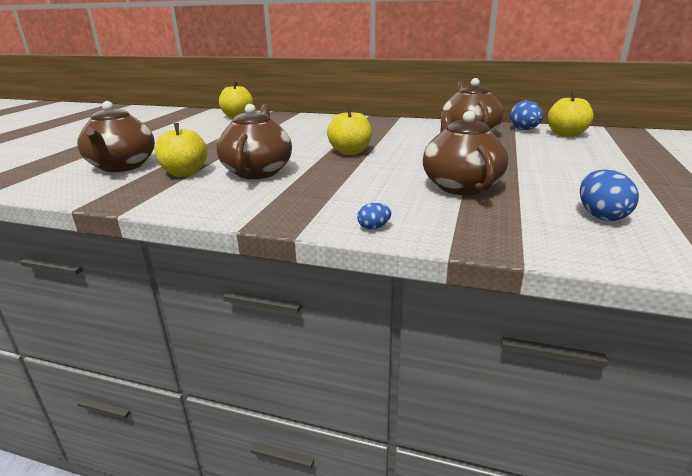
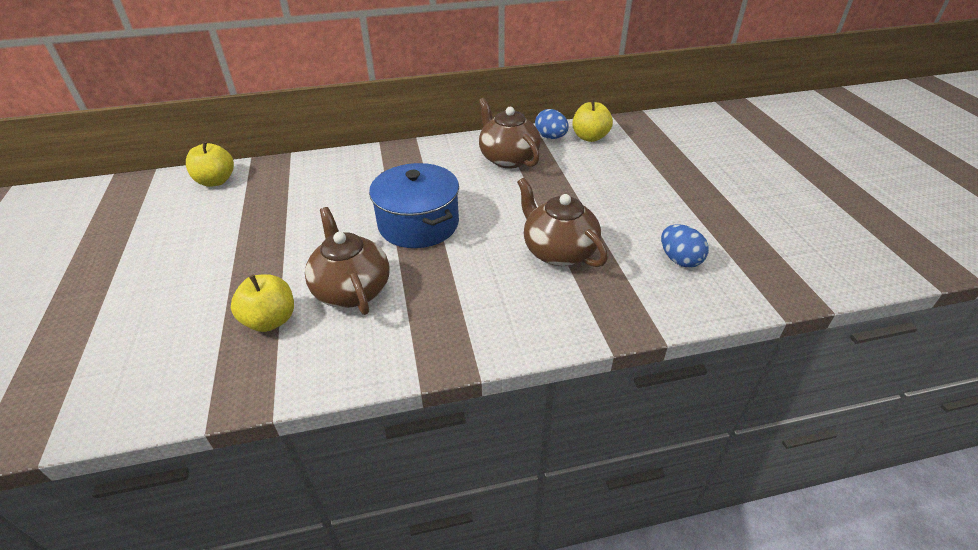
camera: 30 degrees left, 15 degrees up
brown teapot [77,101,155,172] -> none
yellow apple [327,106,372,155] -> blue pot [369,163,459,248]
blue egg [357,203,391,229] -> none

